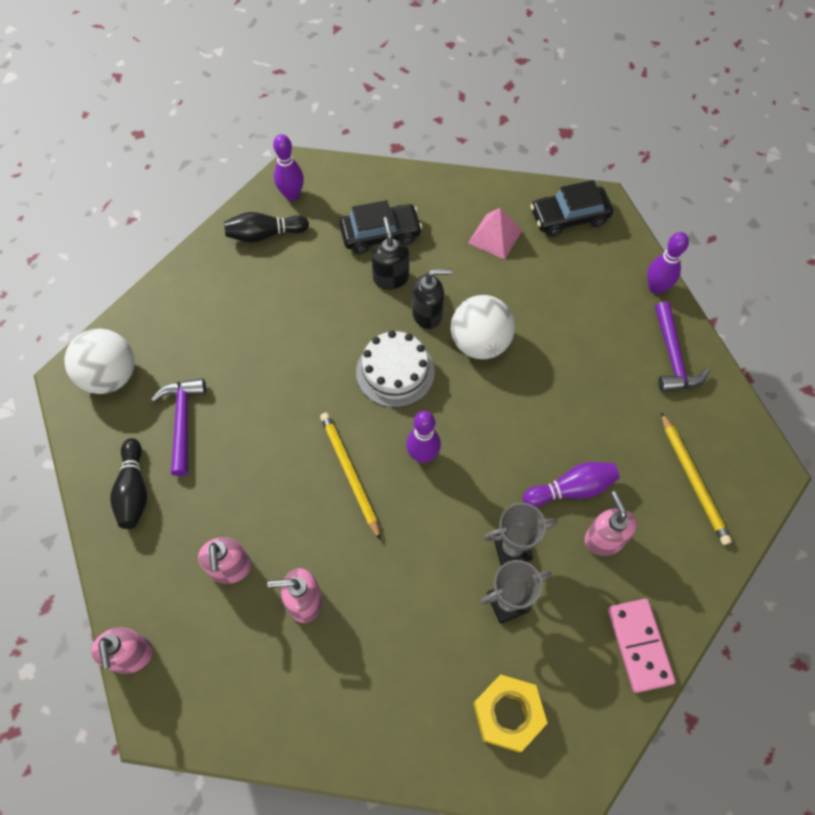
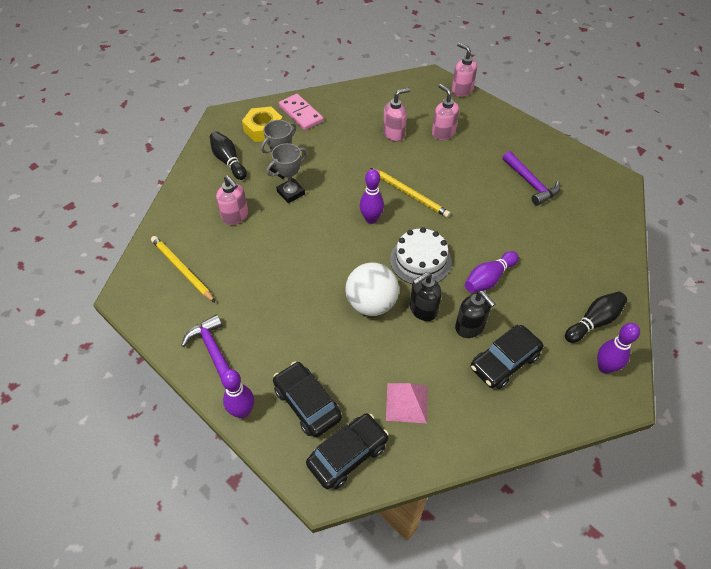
camera: 155 degrees right, 10 degrees down
white ball [65,329,135,394] -> none
black bowling pin [110,438,147,529] -> black bowling pin moved to [210,131,247,180]
purple bowling pin [523,462,620,507] -> purple bowling pin moved to [465,251,518,293]
pink domino [608,599,676,693] -> pink domino moved to [279,94,323,130]
none -> black car [273,362,342,438]

